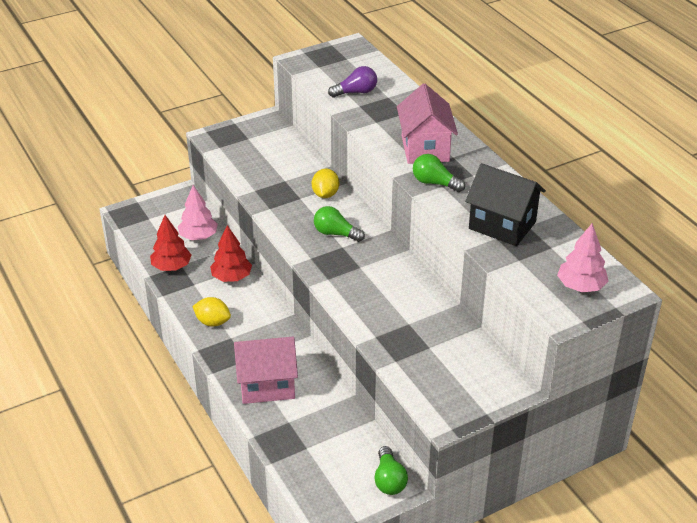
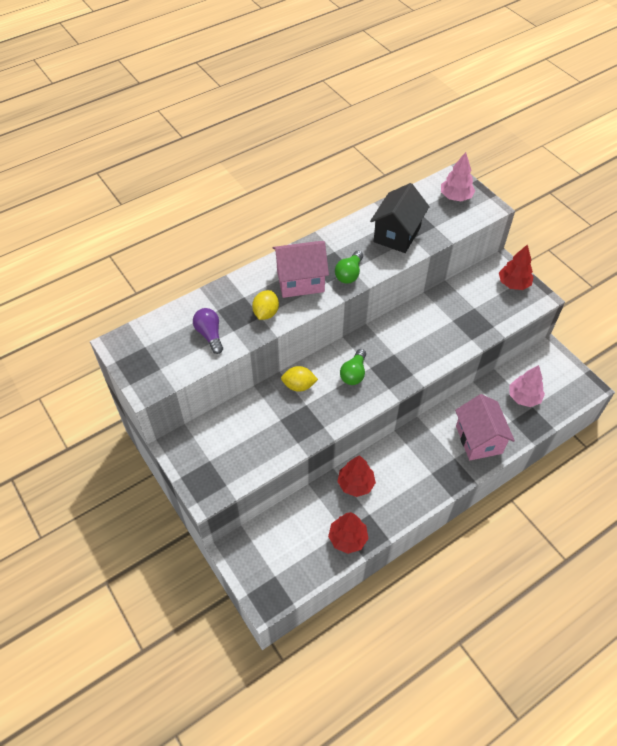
camera: 95 degrees left, 15 degrees up
pink tree [178,185,218,240] -> pink tree moved to [509,365,545,407]
yellow lemon [192,297,231,327] -> yellow lemon moved to [252,290,279,320]
green light bulb [374,446,408,495] -> none
none -> red tree [499,244,534,290]

